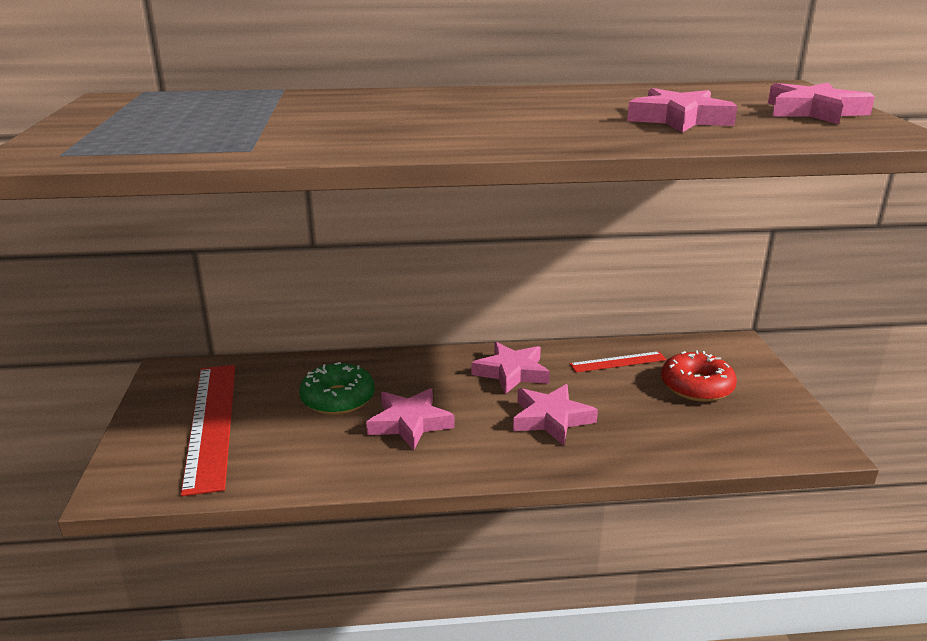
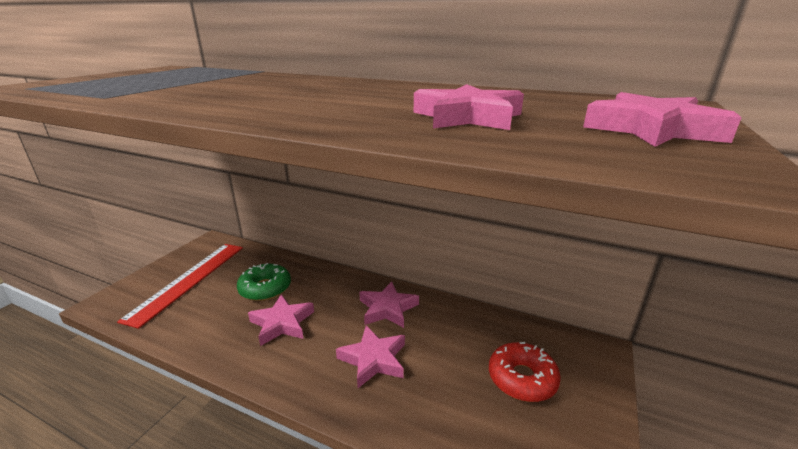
camera: 30 degrees right, 0 degrees up
red ruler [570,351,667,373] -> none

